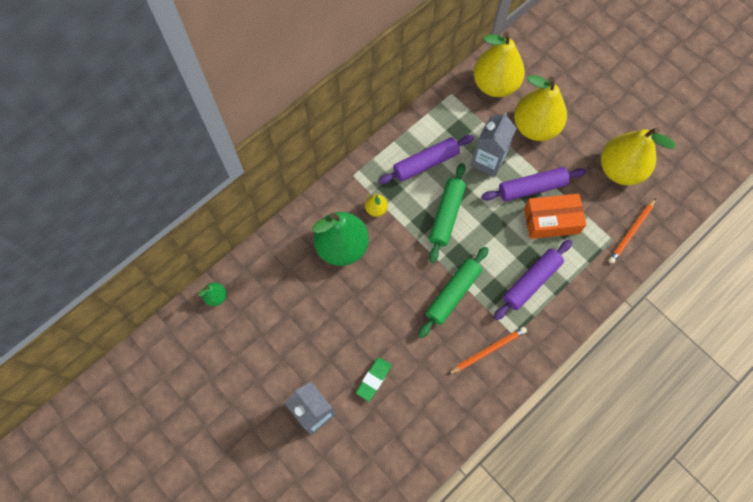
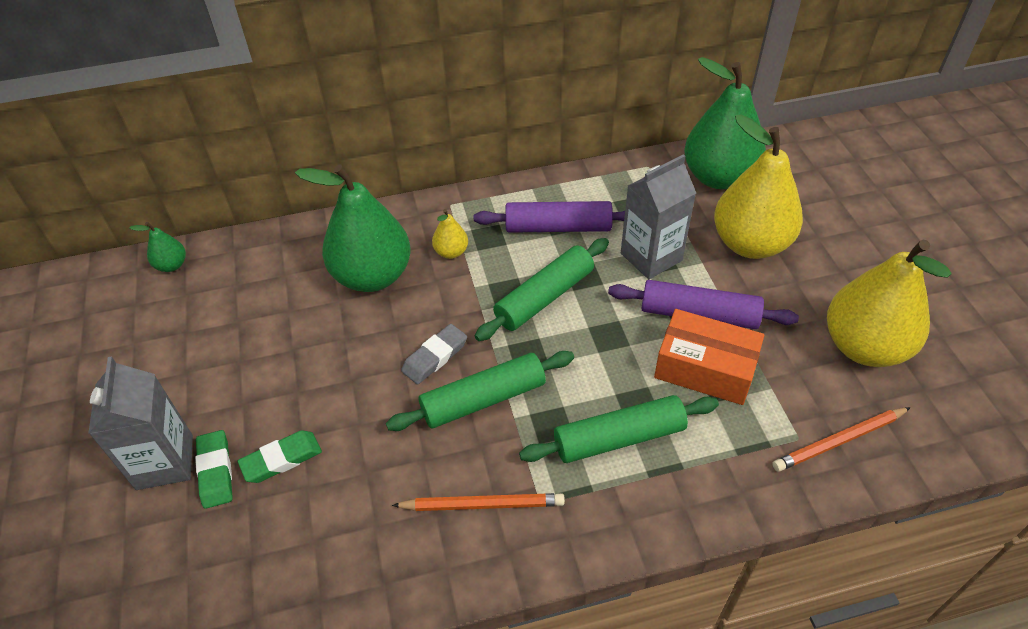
camera: 30 degrees right, 20 degrees down
yellow pear [473,32,525,97] -> green pear [684,57,766,189]
purple rolling pin [494,240,572,320] -> green rolling pin [519,395,719,463]
none -> green eraser [195,430,233,509]
none -> grey eraser [401,324,467,385]

